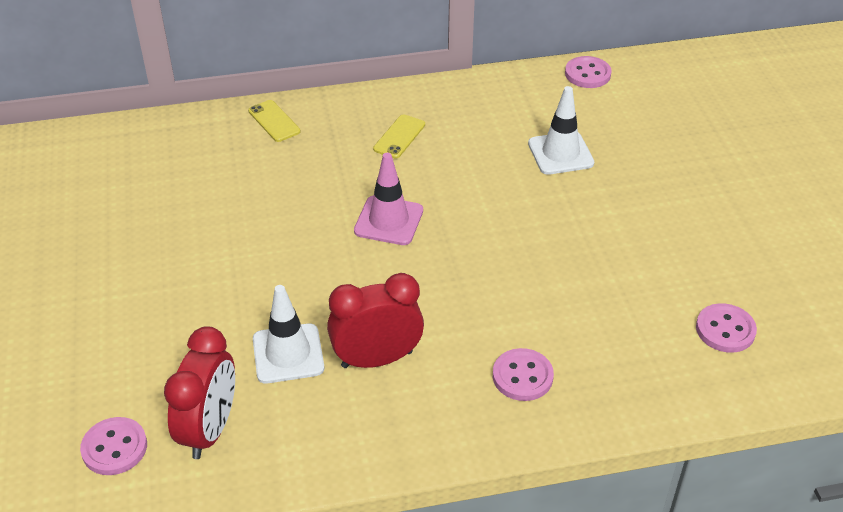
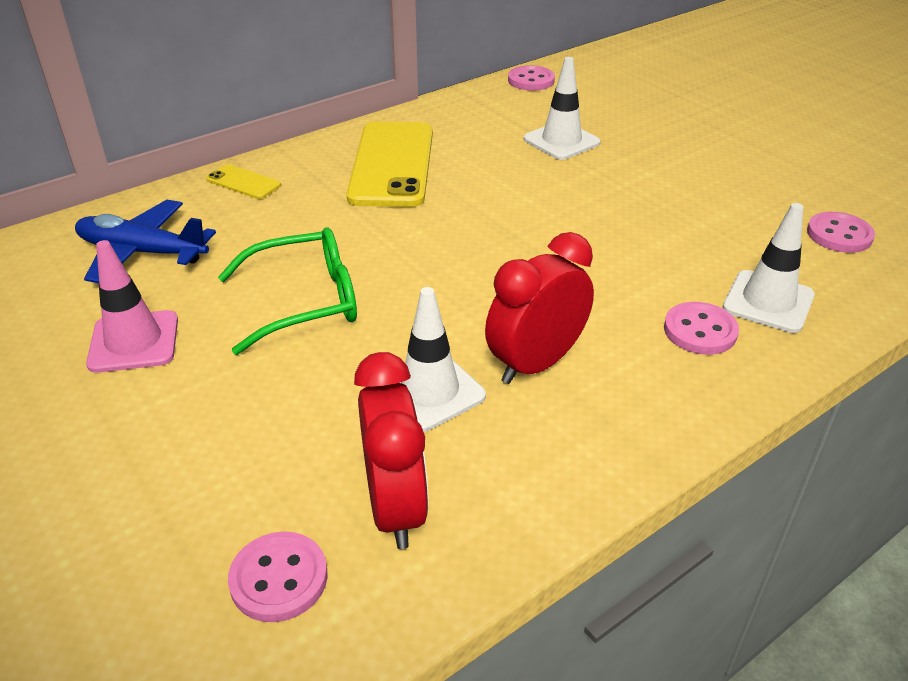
camera: 25 degrees left, 5 degrees down
pink traffic cone [354,153,423,245] -> pink traffic cone moved to [86,240,178,373]
yellow phone [373,114,425,159] -> yellow phone [346,122,433,207], size x2.23
none -> blue plane [75,200,216,283]
none -> green glasses [218,227,357,355]
none -> white traffic cone [723,203,815,333]

